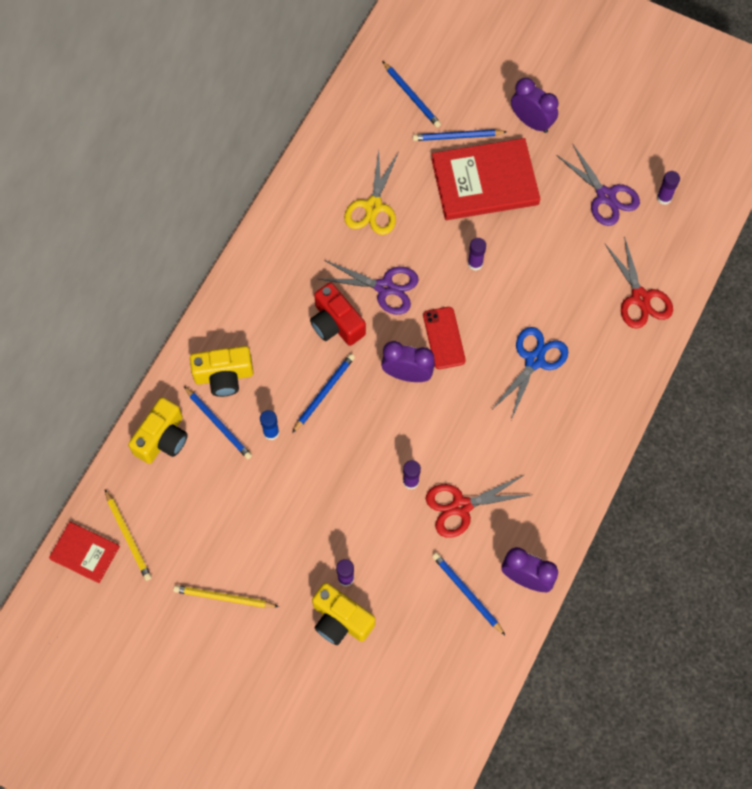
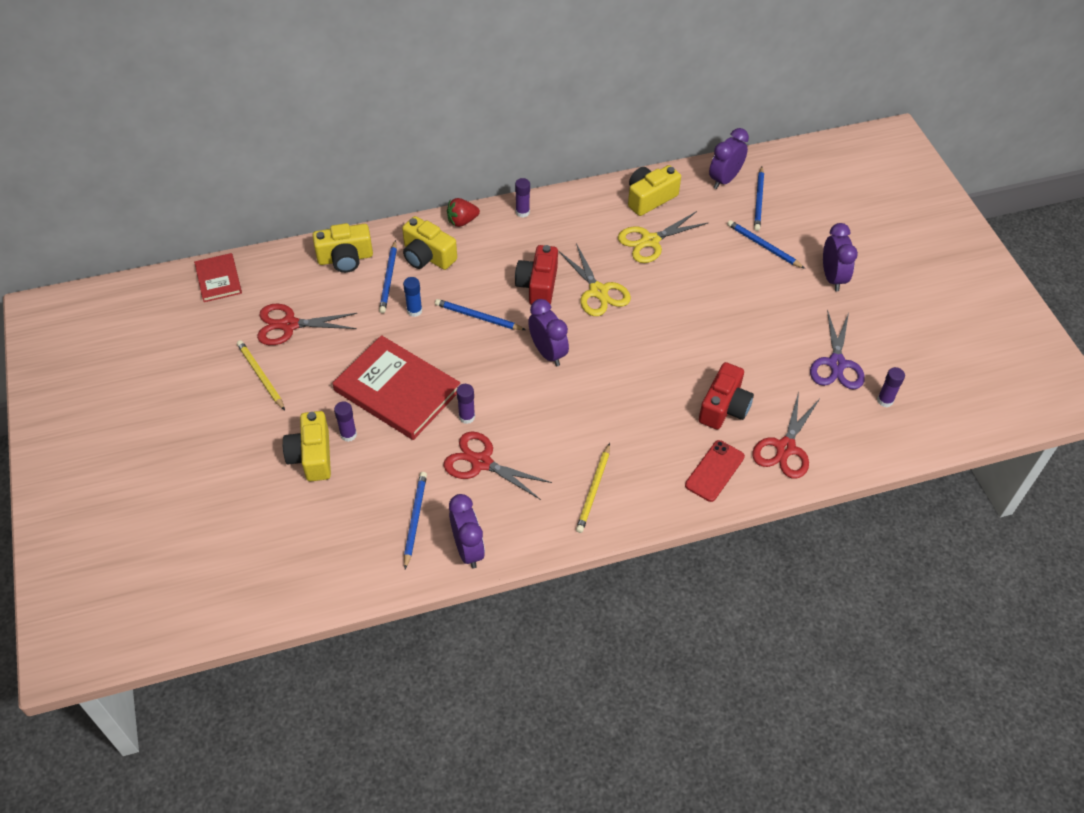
camera: 45 degrees right, 15 degrees down
yellow pencil [105,489,152,581] -> yellow pencil moved to [576,443,610,533]
blue pencil [292,354,355,433] -> blue pencil turned 150 degrees counterclockwise [435,299,526,330]
purple scissors [319,260,419,315] -> yellow scissors [559,243,631,316]
red phone [423,307,465,369] -> red phone moved to [685,440,745,502]
red book [431,138,540,220] -> red book moved to [333,335,460,440]
purple glue stick [468,238,486,270] -> purple glue stick moved to [515,178,530,217]
blue scissors [493,327,568,420] -> none
none -> red scissors [257,304,357,345]
none -> red strawberry [447,198,480,227]
none -> yellow camera [628,165,681,216]
none -> red camera [699,362,754,430]
none -> purple clock [709,128,749,189]

